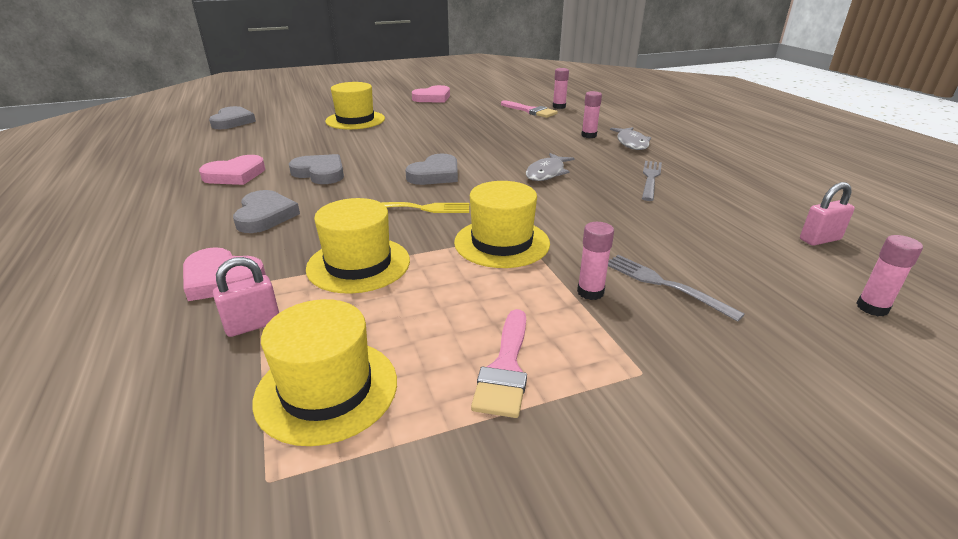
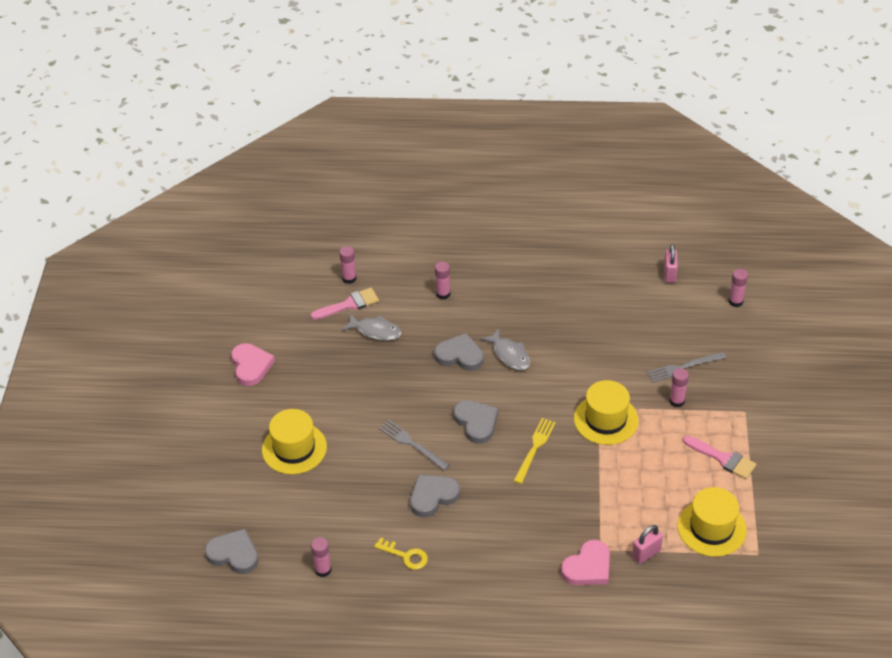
camera: 65 degrees left, 15 degrees up
pink heart [199,155,265,185] -> yellow key [374,537,428,570]
pink padlock [213,257,279,337] -> pink padlock turned 60 degrees clockwise [632,525,663,564]
grey heart [233,190,300,233] -> grey heart moved to [434,333,484,371]
yellow hat [306,198,410,294] -> none
grey fish [610,127,651,150] -> grey fish moved to [341,313,401,341]
grey fork [642,161,662,201] -> grey fork moved to [379,420,450,470]
none -> pink glue stick [311,537,331,577]

